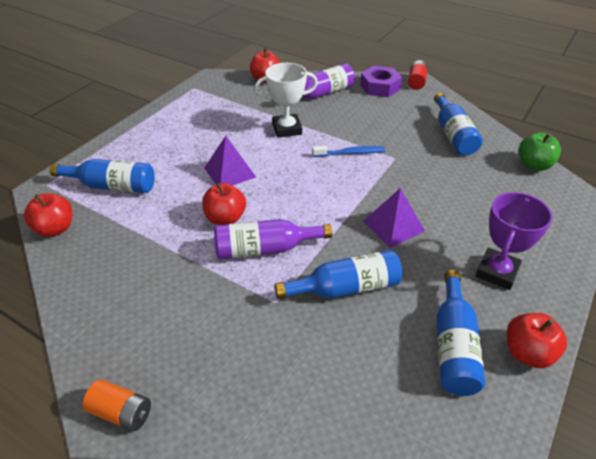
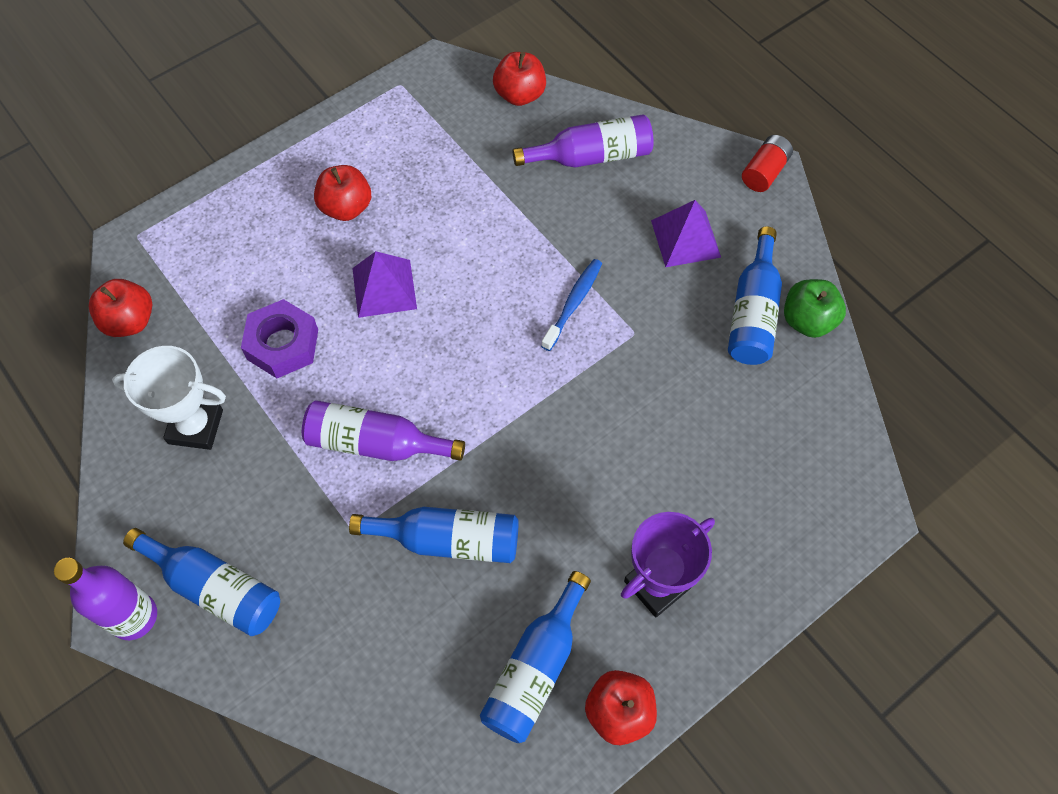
camera: 20 degrees right, 20 degrees up
blue bottle [50,159,155,193] -> blue bottle moved to [123,528,280,636]
orange battery [83,380,151,431] -> purple bottle [54,557,157,640]
red apple [202,183,246,225] -> red apple moved to [314,165,371,221]
white trophy [254,63,318,138] -> white trophy moved to [112,346,226,450]
blue toothbrush [312,146,386,157] -> blue toothbrush turned 75 degrees counterclockwise [541,259,602,351]
purple nut [360,66,402,97] -> purple nut moved to [241,299,318,378]
purple pyramid [363,188,425,248] -> purple pyramid moved to [651,200,721,267]
green apple [518,132,561,171] -> green apple moved to [784,279,846,338]

